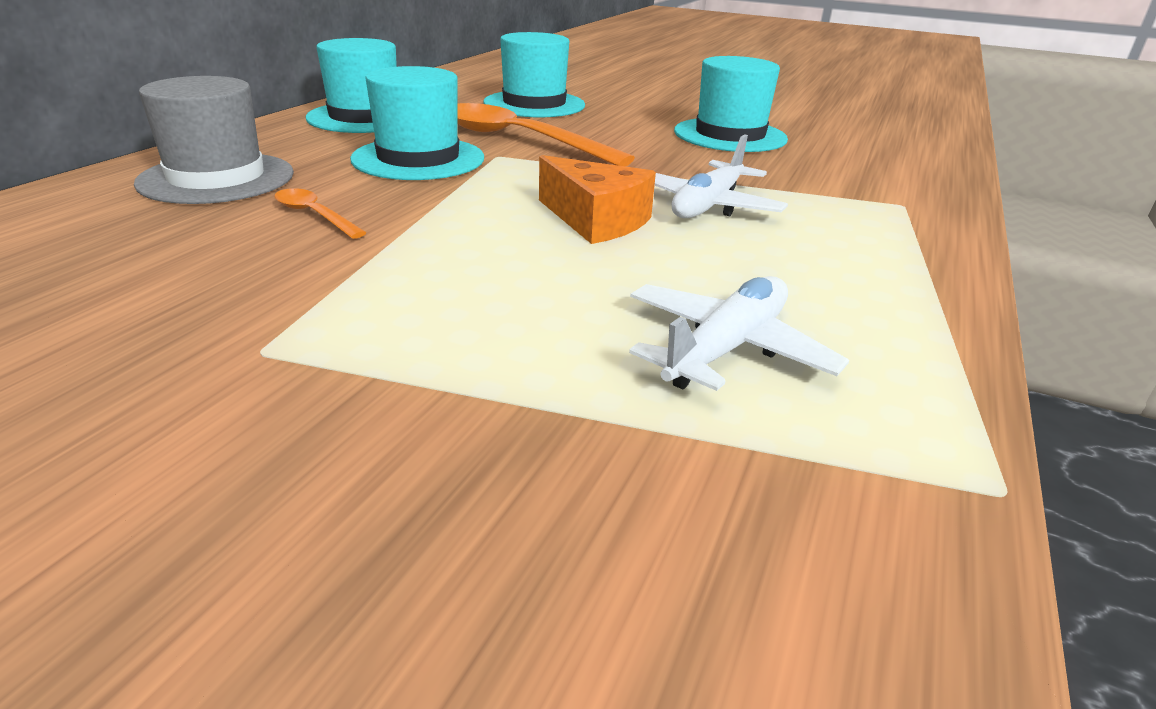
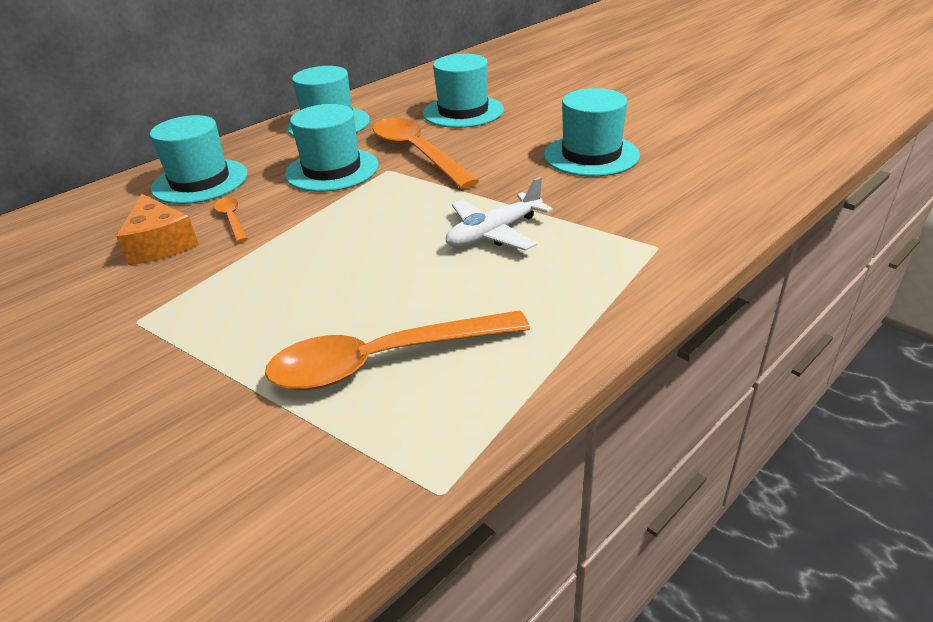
camera: 25 degrees right, 5 degrees up
grey hat [134,76,294,204] -> turquoise hat [150,115,248,204]
orange cheese [539,155,656,244] -> orange cheese moved to [116,194,199,265]
white plane [629,276,849,391] -> orange spoon [265,310,530,390]

